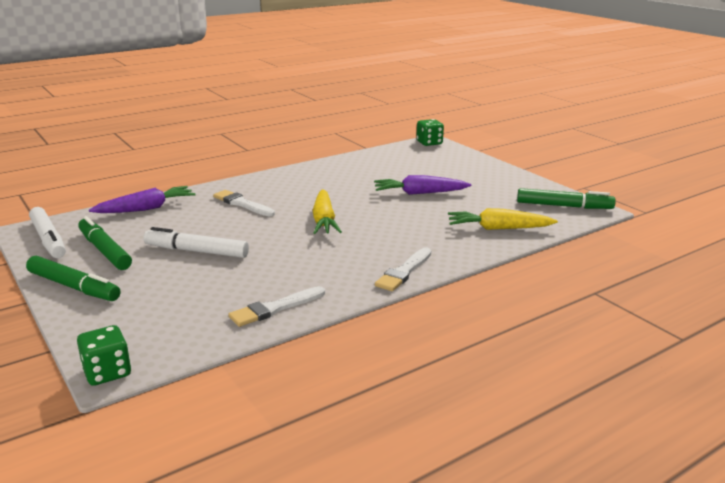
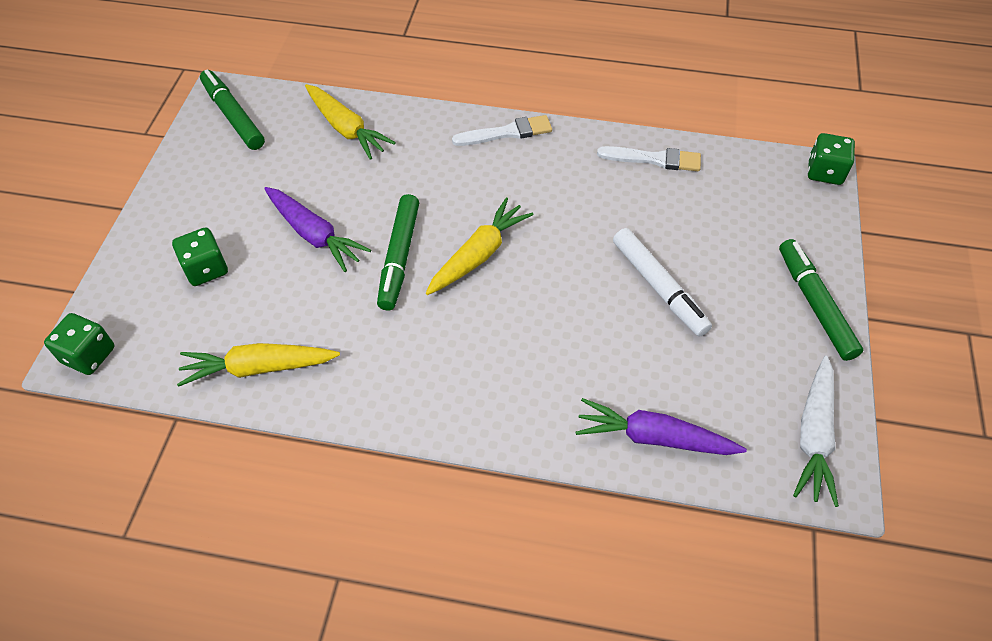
camera: 135 degrees left, 30 degrees up
white marker [29,207,66,258] -> white carrot [793,356,839,507]
green marker [78,216,132,270] -> green marker moved to [377,194,419,311]
white brush [213,190,275,216] -> none
none -> green dice [172,227,228,286]
none -> yellow carrot [177,343,340,387]

